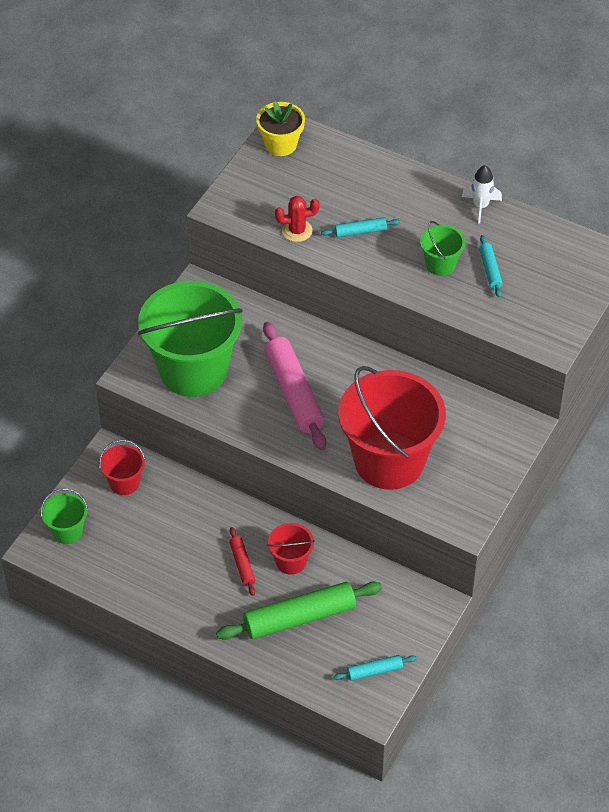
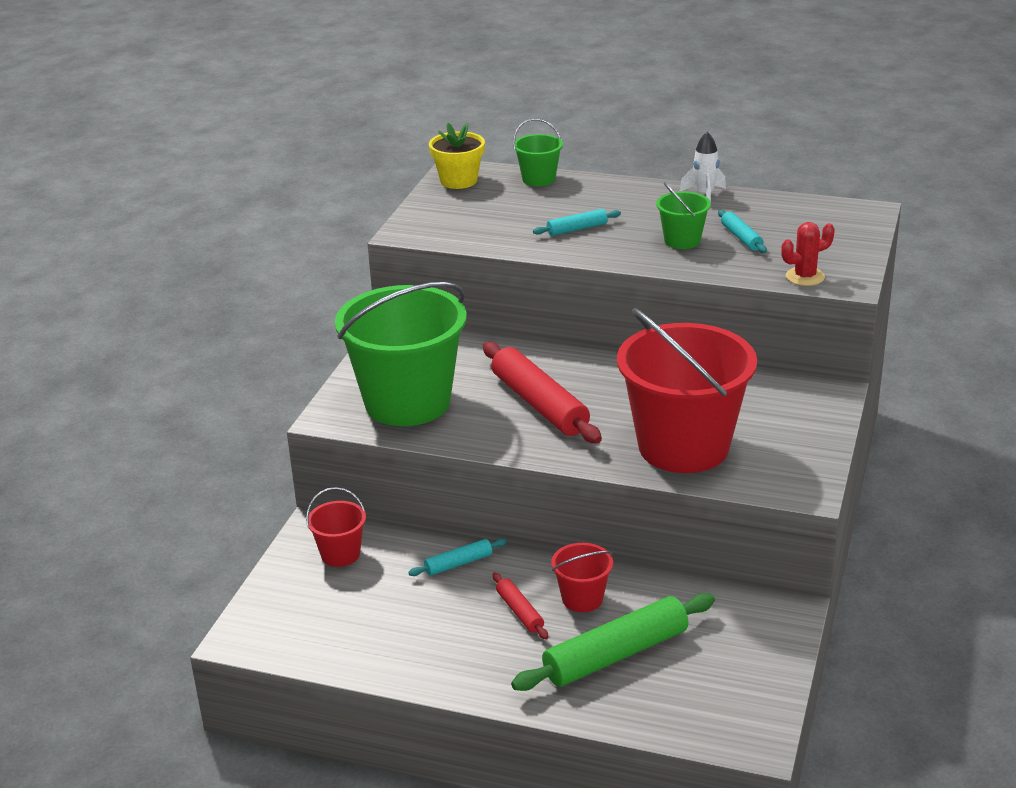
camera: 10 degrees left, 20 degrees down
green bucket [41,488,88,544] -> green bucket moved to [513,118,563,186]
pink rolling pin [263,322,326,450] -> red rolling pin [483,342,602,443]
red cactus [275,196,320,242] -> red cactus moved to [781,222,835,286]
turquoise rolling pin [333,655,417,681] -> turquoise rolling pin moved to [408,538,507,576]

